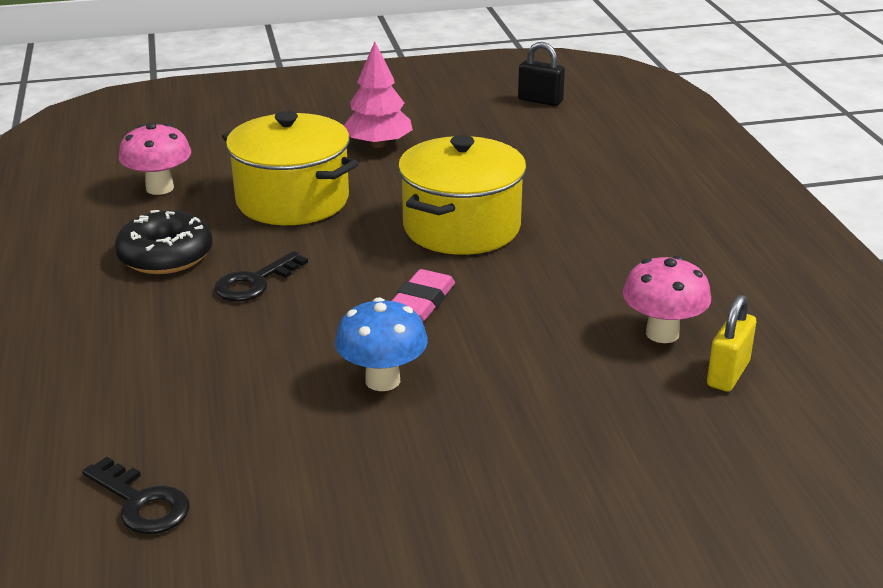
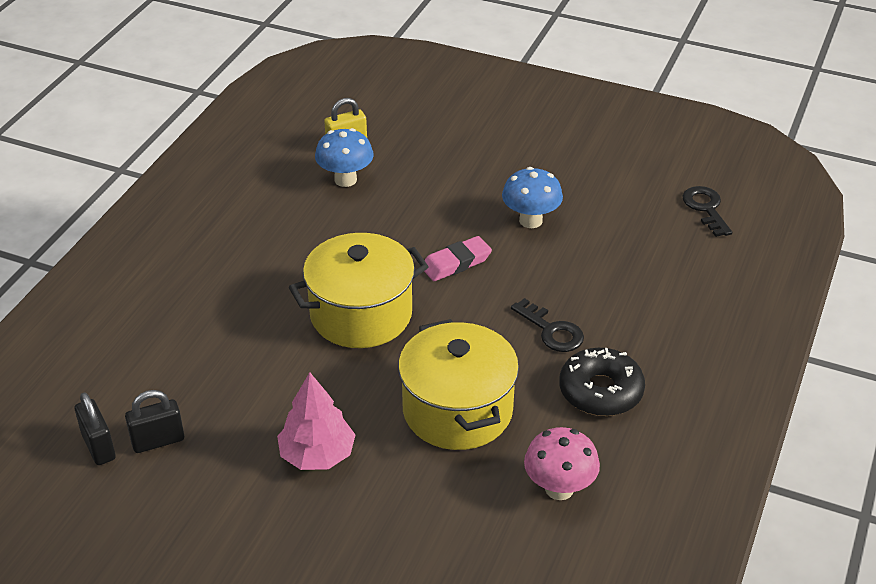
camera: 145 degrees left, 10 degrees up
black key [214,251,308,302] -> black key turned 60 degrees clockwise [511,298,584,352]
pink mushroom [623,256,711,343] -> blue mushroom [315,128,374,187]
none -> black padlock [125,390,184,453]

